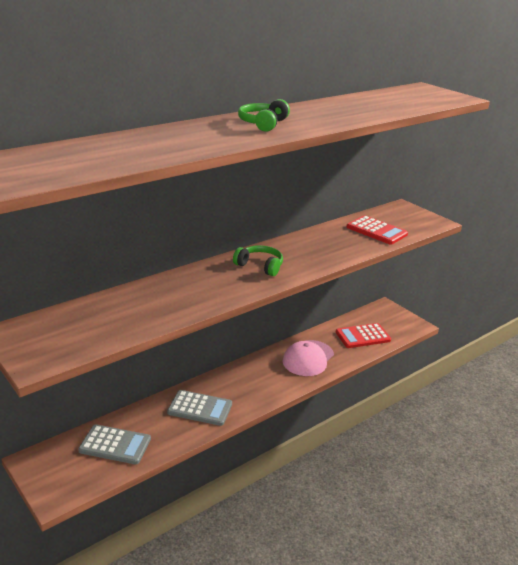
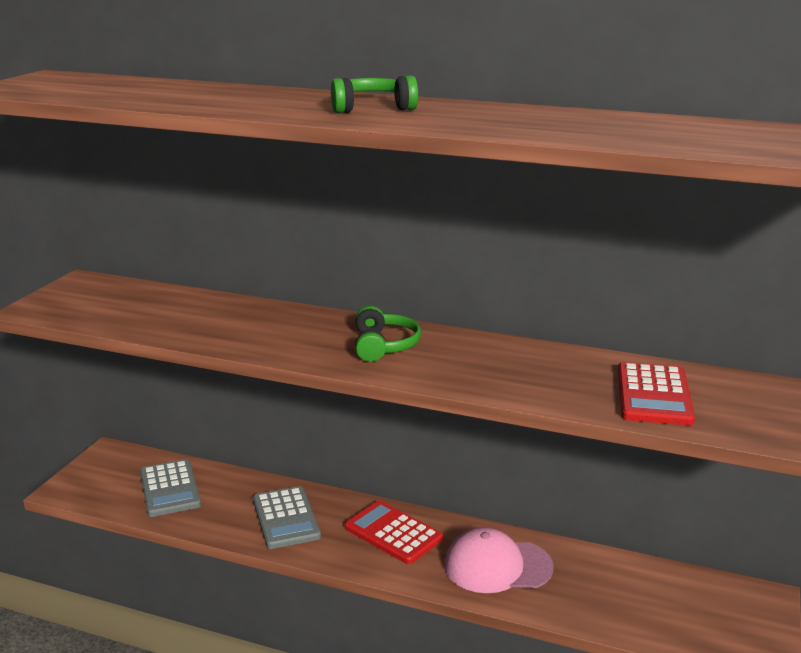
camera: 60 degrees right, 5 degrees down
red calculator [336,323,391,348] -> red calculator moved to [345,501,443,564]

